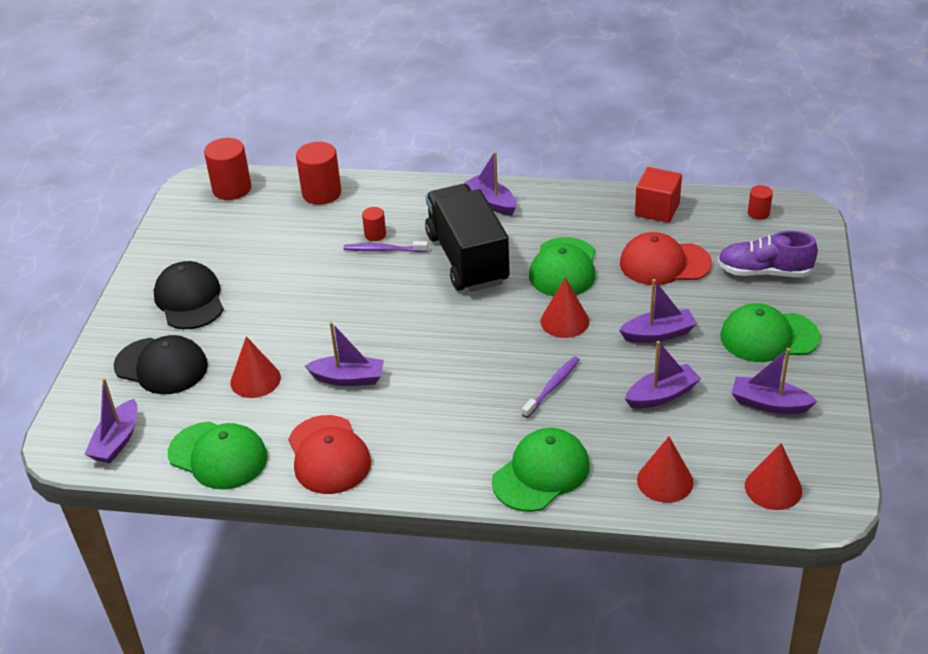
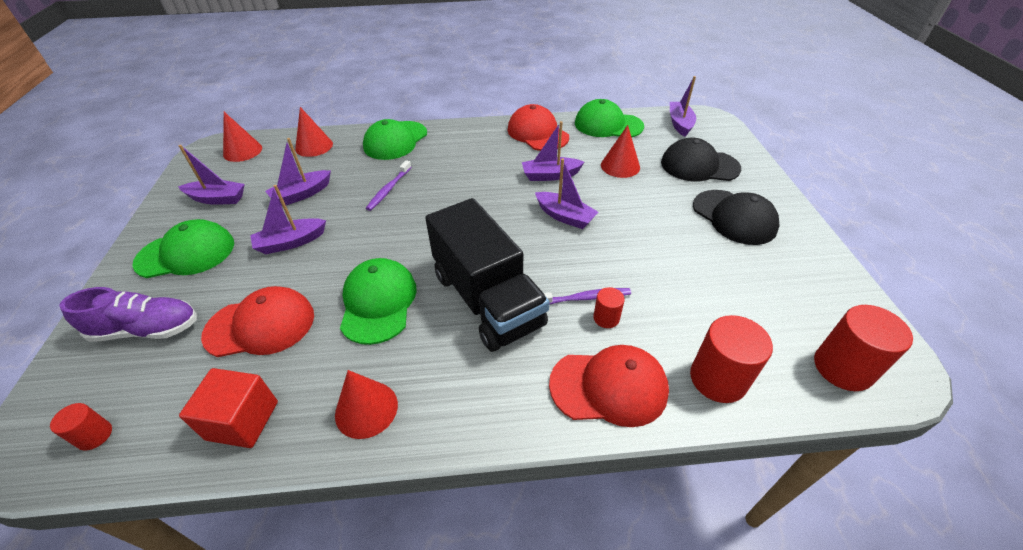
camera: 165 degrees right, 5 degrees up
purple boat [464,152,517,216] -> purple boat moved to [535,158,598,229]
red cone [540,278,589,338] -> red cone moved to [335,370,398,439]
none -> red cap [549,345,669,427]

